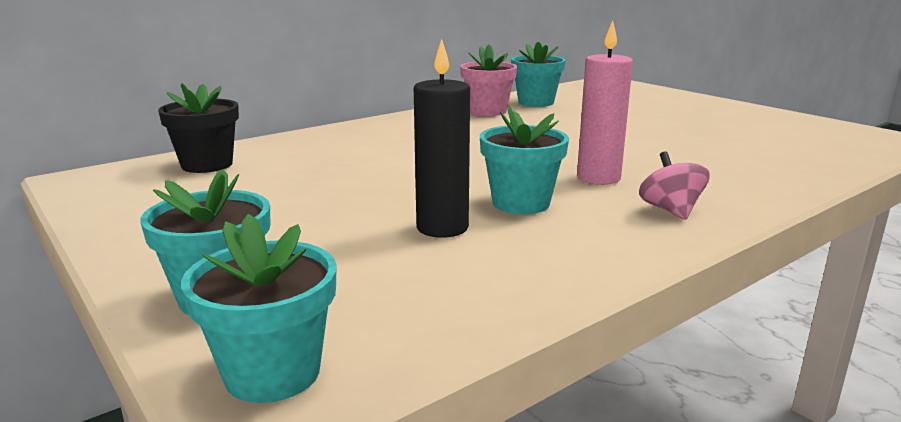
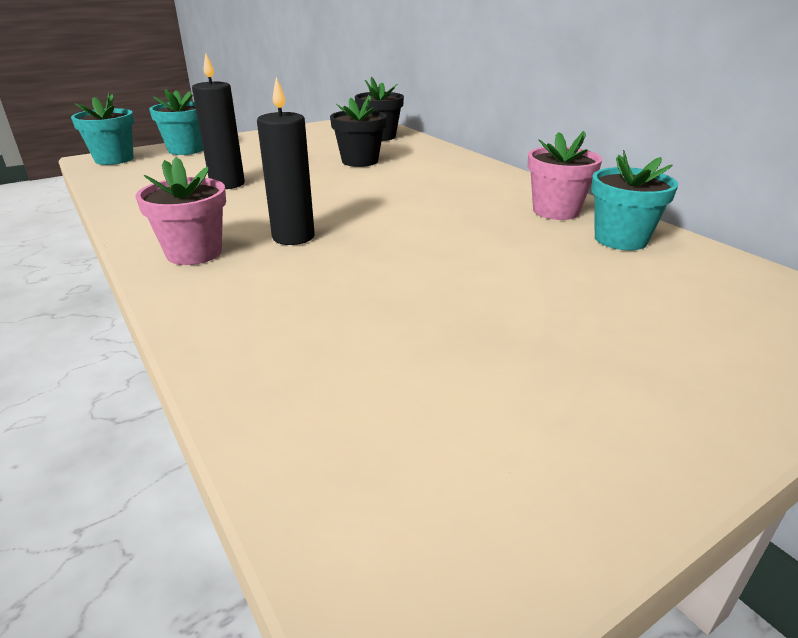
camera: 95 degrees right, 10 degrees up
turquoise flower pot [480,105,569,214] -> none
pink candle [577,20,633,185] -> black candle [257,77,315,245]
pink spinning top [639,151,710,220] -> pink flower pot [135,157,226,265]
none -> black flower pot [330,95,387,167]

